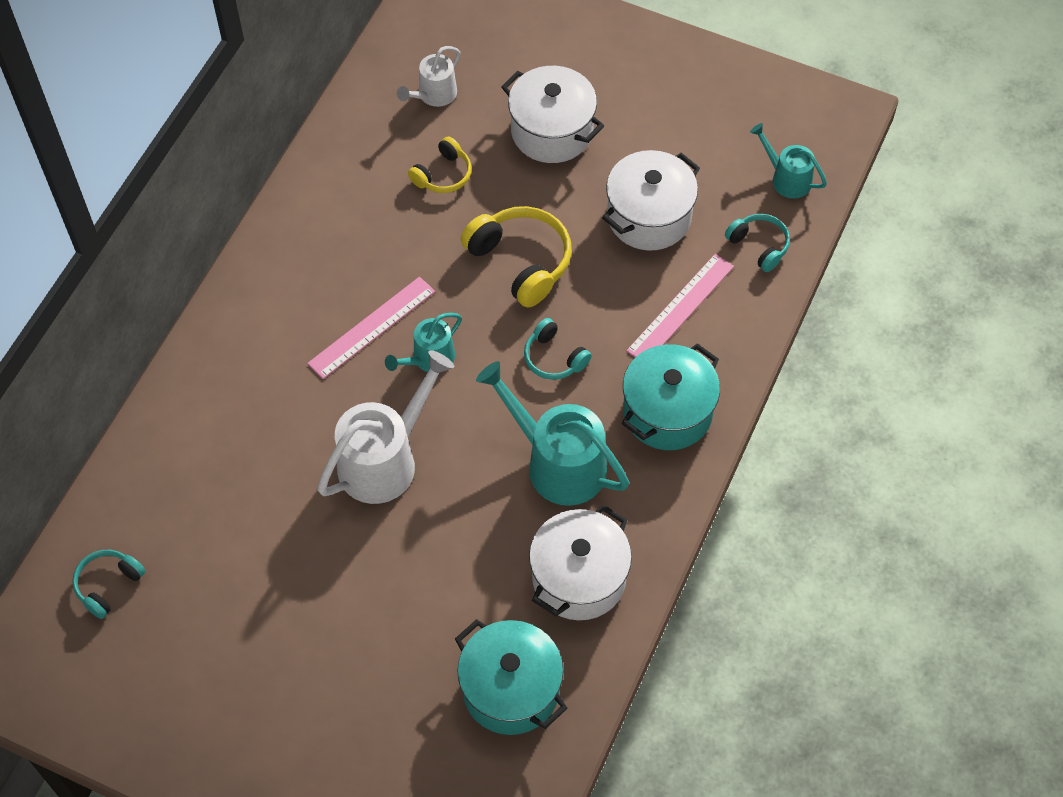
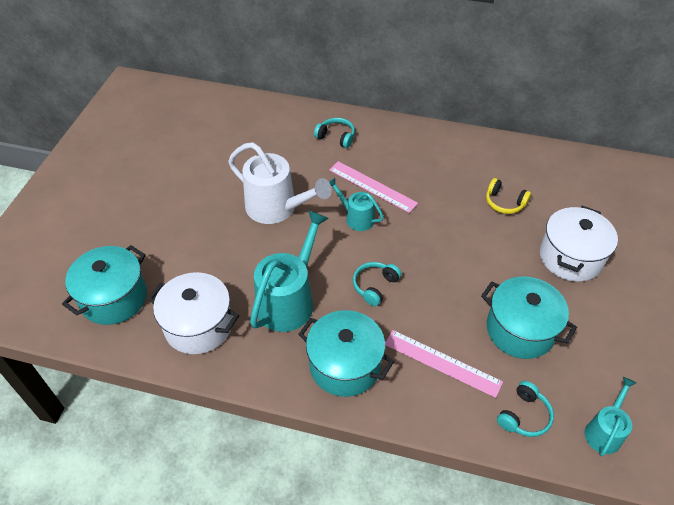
camera: 80 degrees right, 10 degrees down
turquoise headphones [72,550,145,619] -> turquoise headphones moved to [314,118,355,148]
white watering can [397,46,460,107] -> none
yellow headphones [460,206,572,308] -> none
white pot [602,150,700,251] -> turquoise pot [481,276,577,359]

